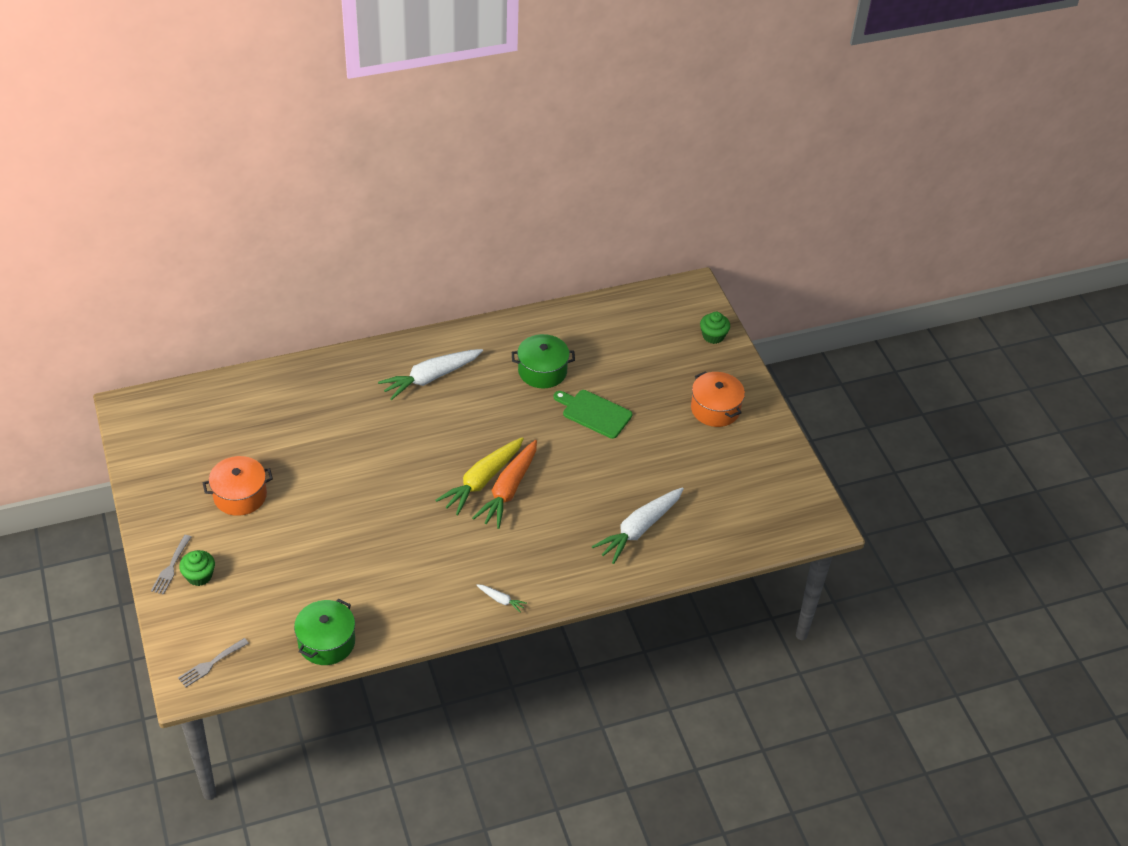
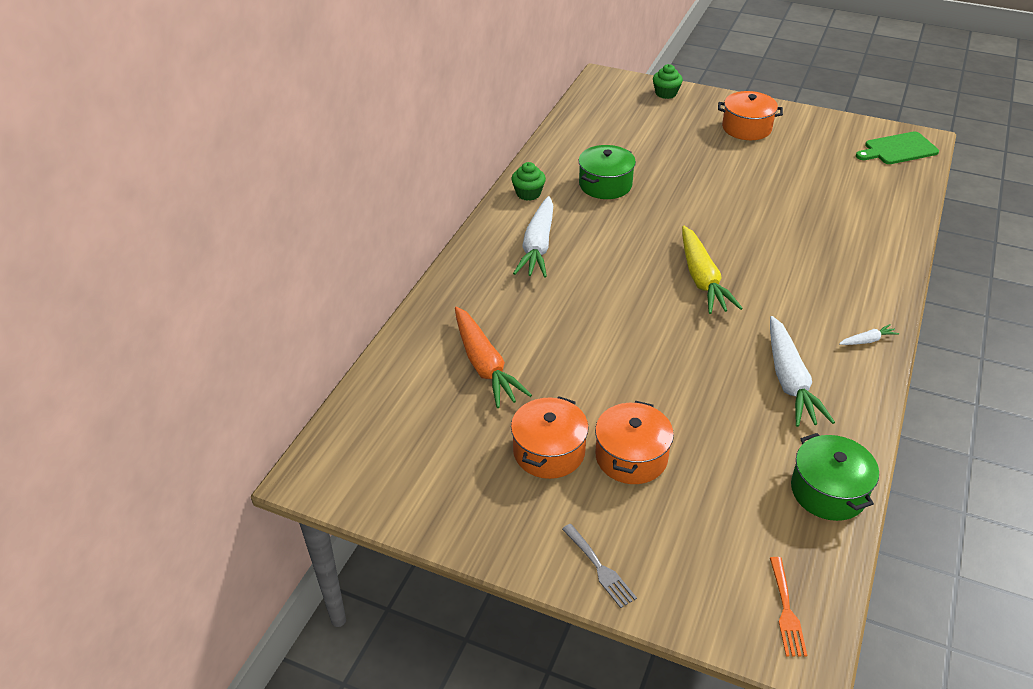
camera: 45 degrees left, 5 degrees down
grey fork [178,638,249,687] -> orange fork [770,557,808,657]
green cupcake [179,550,215,586] -> green cupcake moved to [511,162,546,201]
orange carrot [472,440,537,529] -> orange carrot moved to [455,306,532,408]
green cutting board [554,390,632,439] -> green cutting board moved to [856,131,939,164]
white carrot [592,487,684,564] -> white carrot moved to [770,316,835,427]
none -> orange pot [595,401,674,484]

